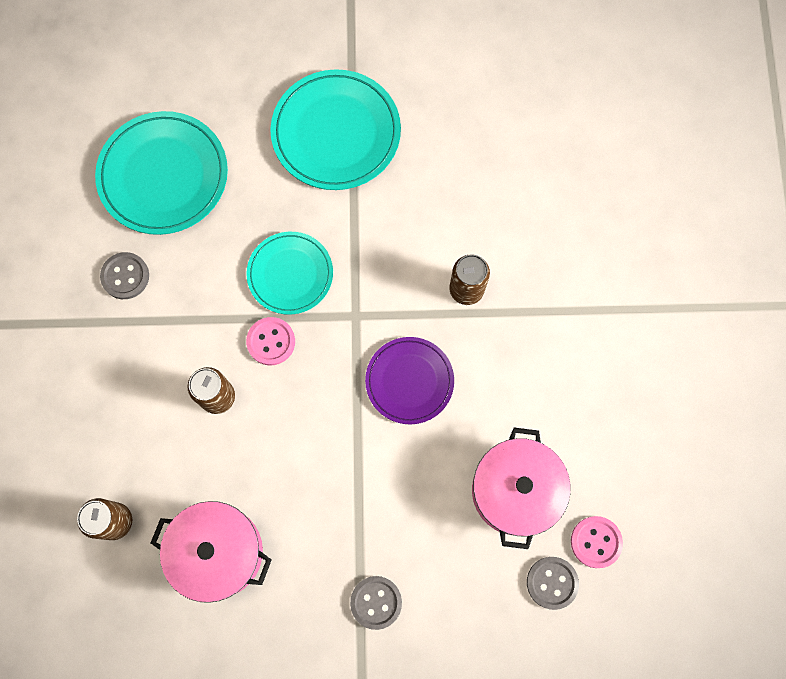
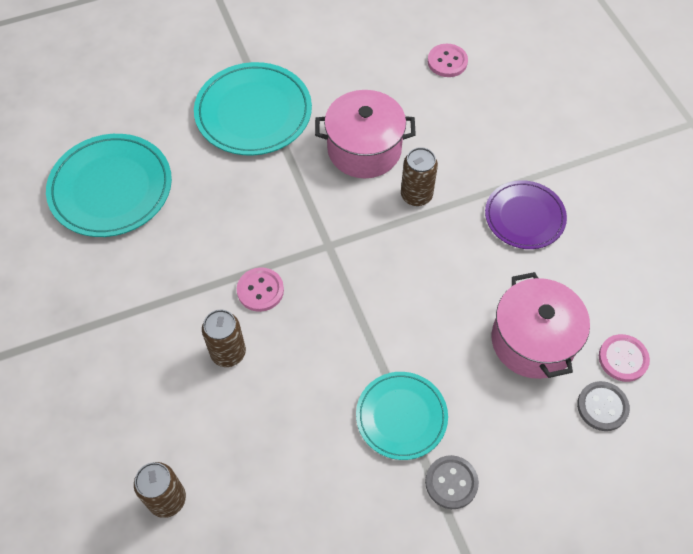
camera: 20 degrees left, 15 degrees down
grey button [100,252,149,299] -> none
pink pot [151,501,271,603] -> pink pot moved to [315,90,416,178]
turquoise plate [246,232,333,315] -> turquoise plate moved to [356,372,448,460]
purple plate [365,337,454,425] -> purple plate moved to [485,180,567,249]
none -> pink button [428,44,468,77]

